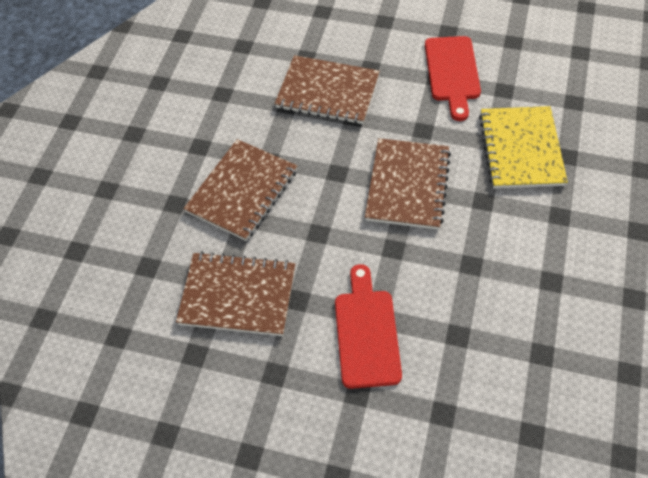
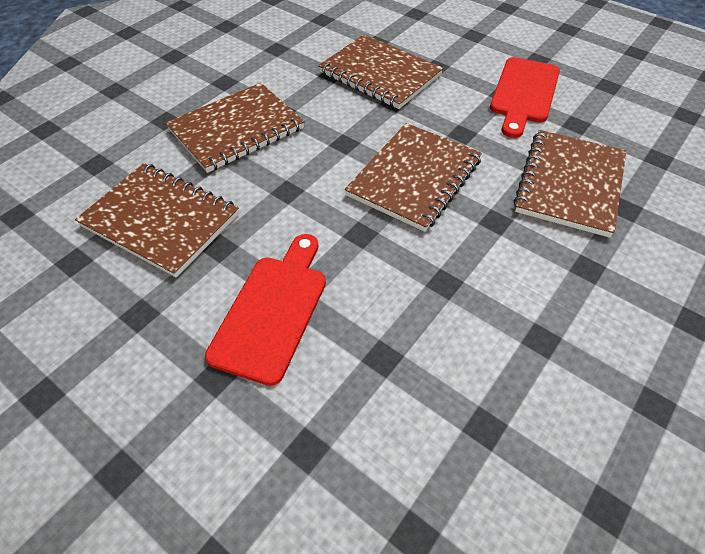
camera: 20 degrees right, 5 degrees down
yellow notebook [479,106,568,188] -> brown notebook [514,130,626,238]

